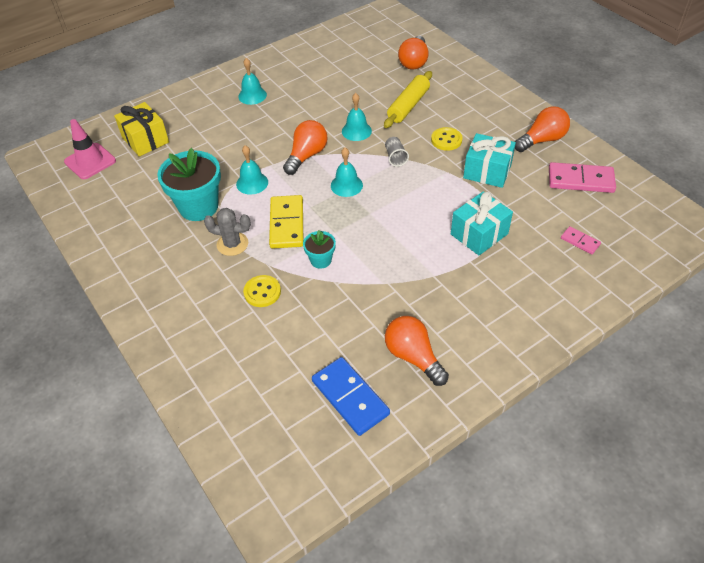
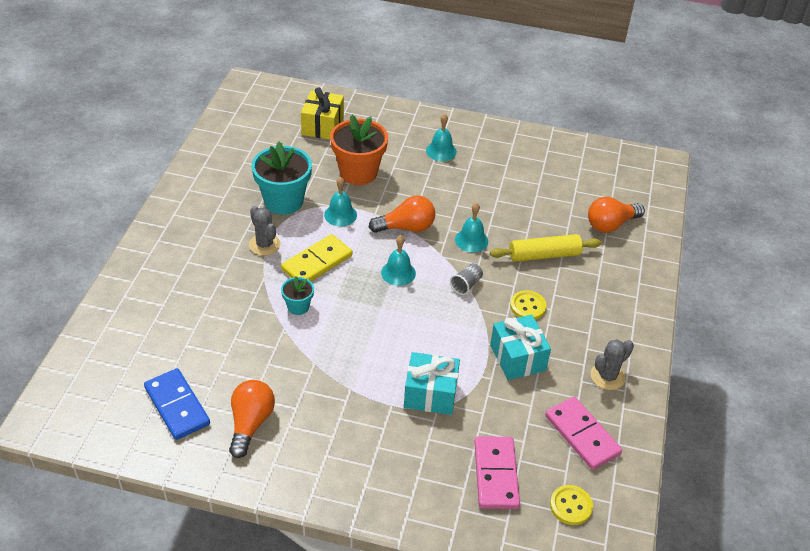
camera: 45 degrees right, 5 degrees down
pink traffic cone [64,119,116,179] -> none
yellow button [243,275,281,307] -> yellow button moved to [550,485,593,525]
blue domino [312,357,390,436] -> blue domino turned 45 degrees counterclockwise [144,368,210,440]
orange light bulb [515,106,570,152] -> grey cactus [591,340,634,390]
pink domino [561,226,601,254] -> pink domino [474,436,520,509], size x1.91
none -> orange flower pot [330,115,388,185]

